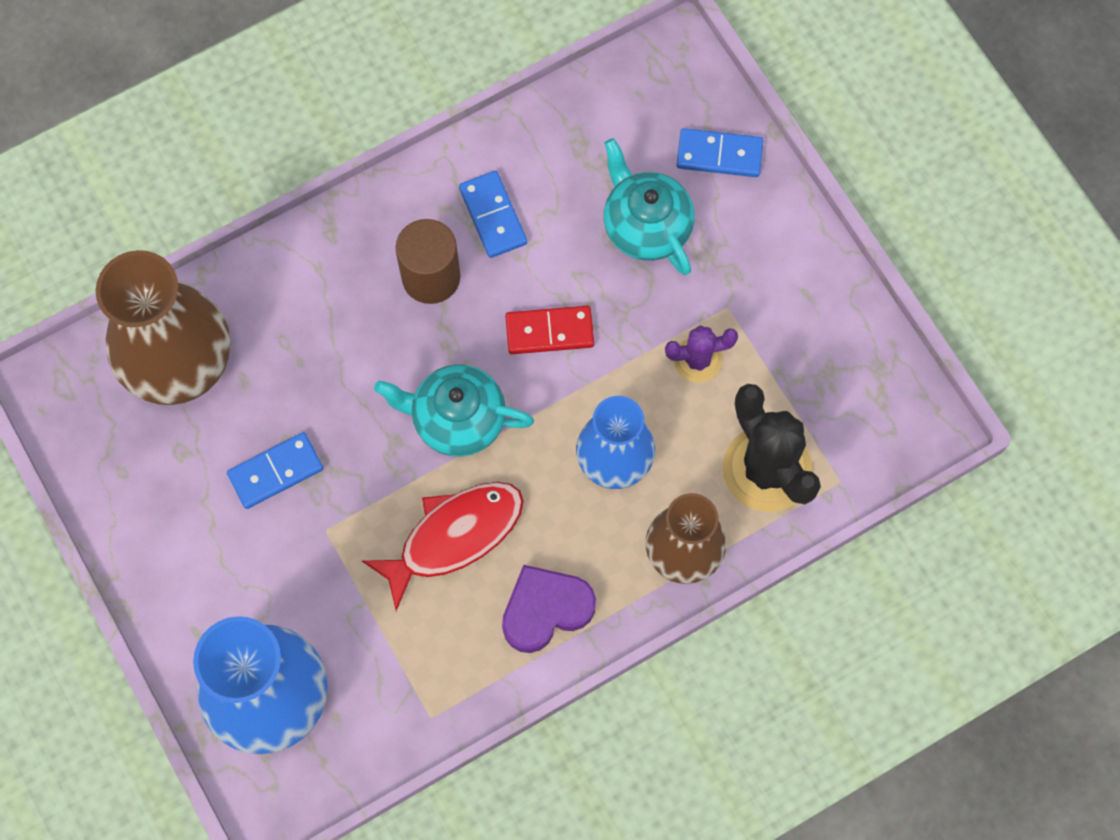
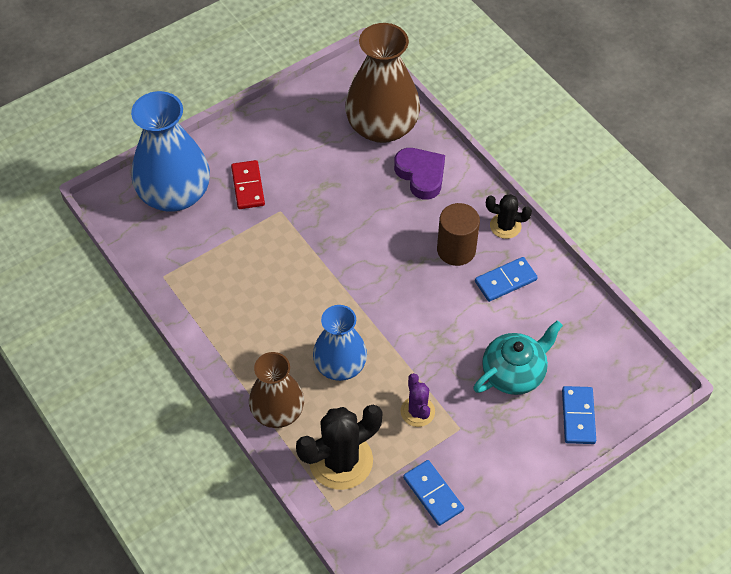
camera: 85 degrees right, 15 degrees down
blue domino [227,432,323,509] -> blue domino moved to [403,460,464,526]
red fish [362,482,524,611] -> none
turquoise teapot [374,364,534,457] -> none
purple heart [502,565,596,653] -> purple heart moved to [394,148,445,199]
red domino [505,306,594,354] -> red domino moved to [231,160,265,209]
none -> black cactus [486,194,532,239]

